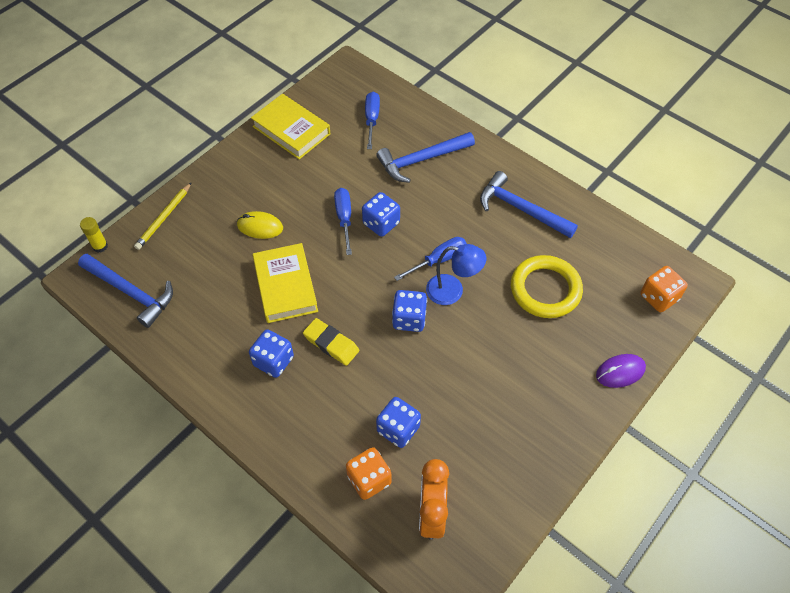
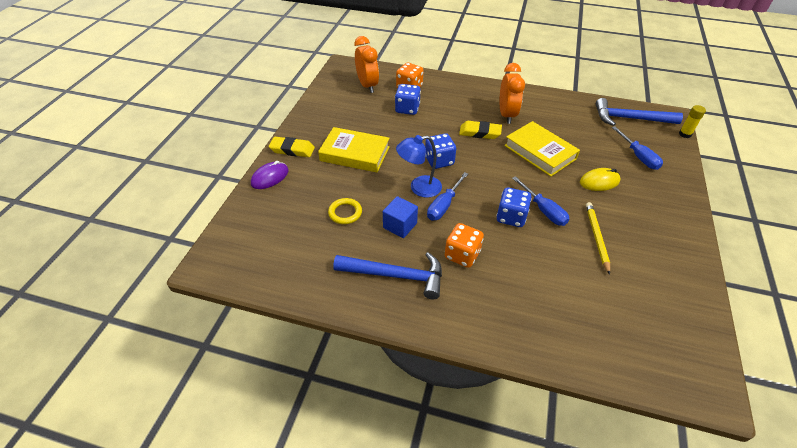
camera: 155 degrees right, 10 degrees down
yellow pencil [134,182,192,250] -> yellow pencil moved to [586,202,610,275]
blue dice [249,329,294,378] -> orange clock [499,63,525,124]
yellow book [251,94,330,159] -> yellow book moved to [318,127,390,172]
blue screwdriver [365,92,380,149] -> blue screwdriver moved to [612,126,663,170]
blue hammer [376,132,475,183] -> none
yellow ring [511,255,583,318] -> yellow ring [328,198,362,224], size x0.53
orange dice [640,266,688,312] -> orange dice moved to [445,223,484,268]
none -> yellow eraser [269,137,315,157]
none -> blue cube [383,196,418,238]

